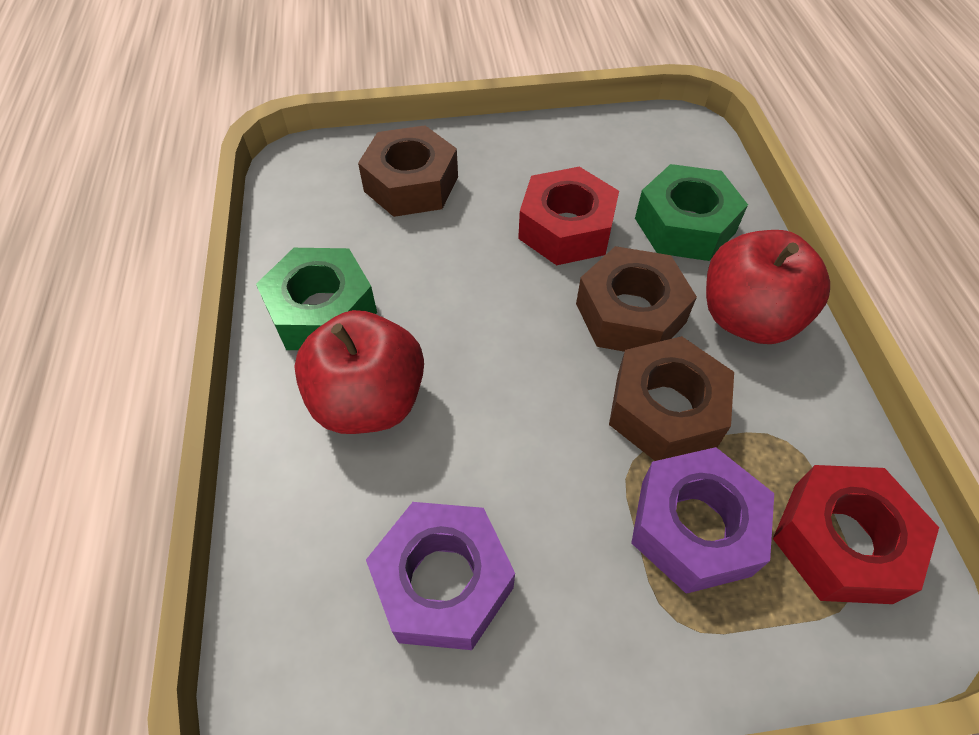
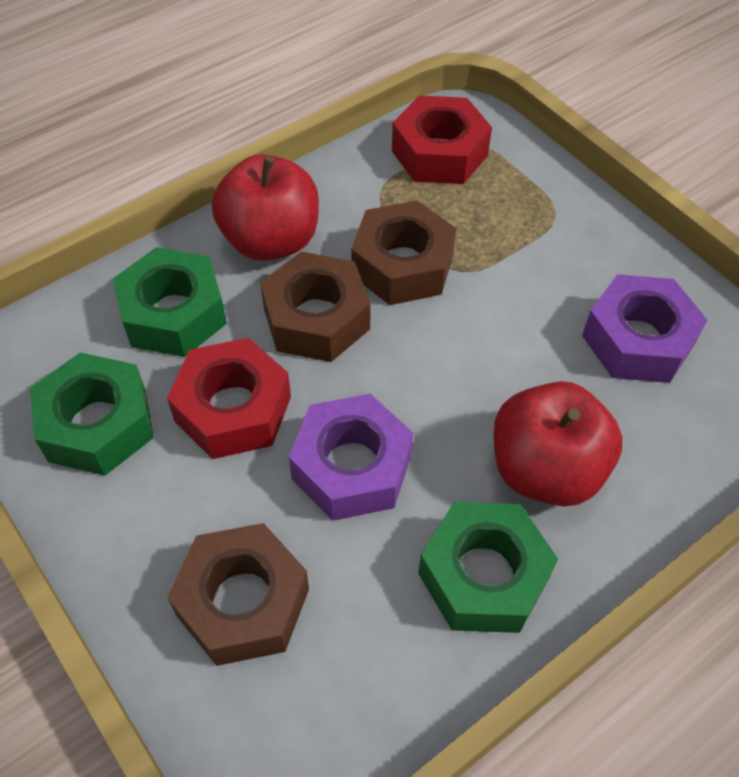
camera: 120 degrees left, 0 degrees up
purple nut [631,447,774,594] -> purple nut moved to [289,394,413,521]
none -> green nut [30,352,154,476]

